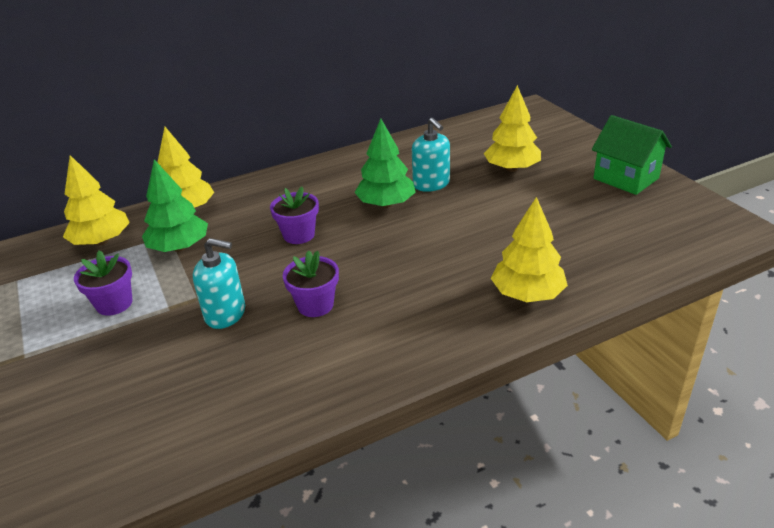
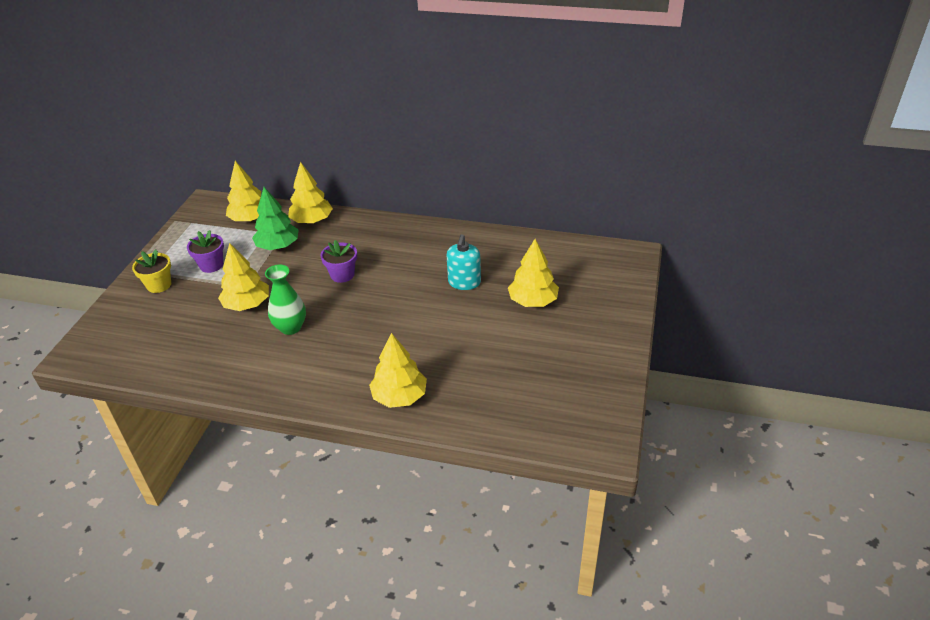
camera: 40 degrees right, 5 degrees up
turquoise soap dispenser [193,238,245,329] -> yellow tree [218,243,269,311]
purple flower pot [283,250,339,317] -> green vase [265,264,306,335]
green tree [354,119,416,208] -> none
green house [592,115,672,195] -> none
none -> yellow flower pot [132,249,171,293]

